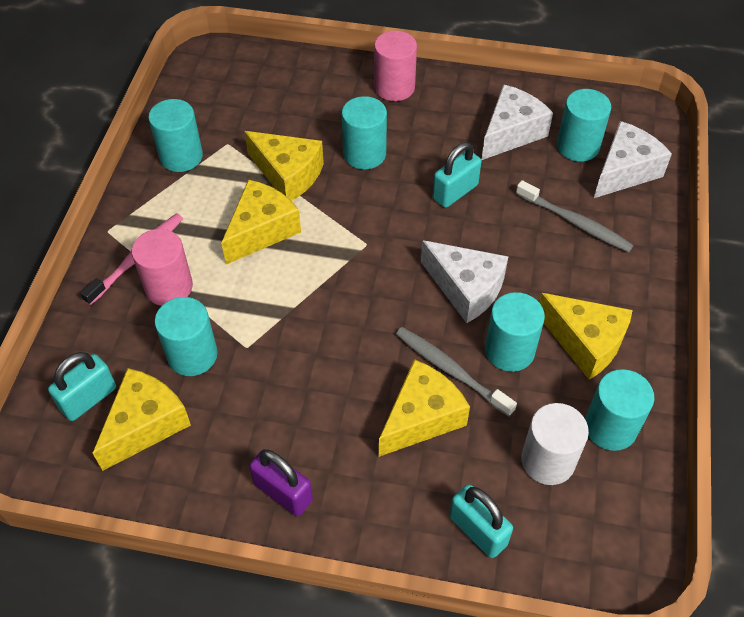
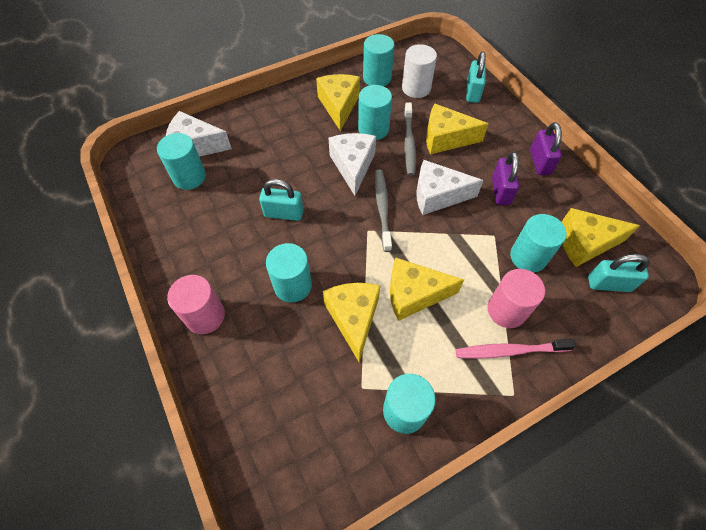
camera: 130 degrees left, 5 degrees up
white cheese [481,84,553,160] -> white cheese moved to [416,160,483,215]
grey toothbrush [516,180,634,253] -> grey toothbrush moved to [375,170,392,252]
none -> purple padlock [492,152,519,205]

